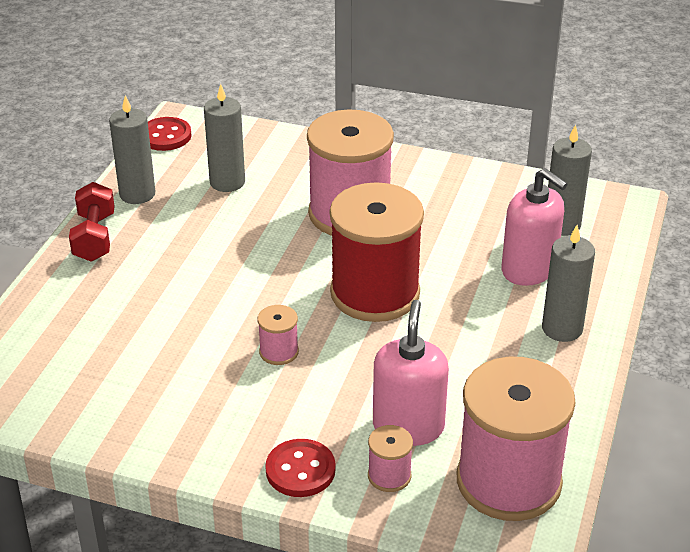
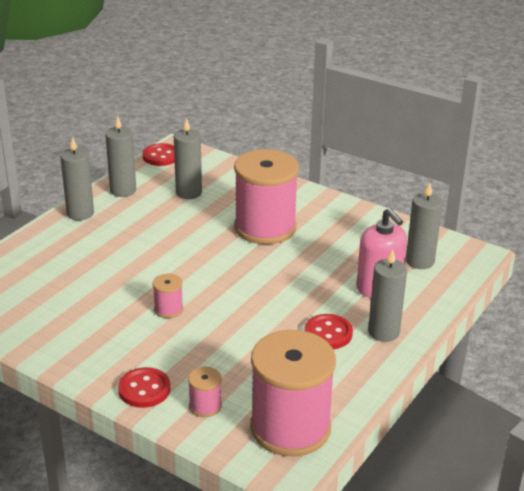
camera: 15 degrees right, 5 degrees down
red dumbbell [69,182,115,262] -> grey candle [60,137,94,220]
red spool [329,182,424,322] -> none
pink soap dispenser [373,300,449,446] -> none
none -> red button [304,314,353,349]

